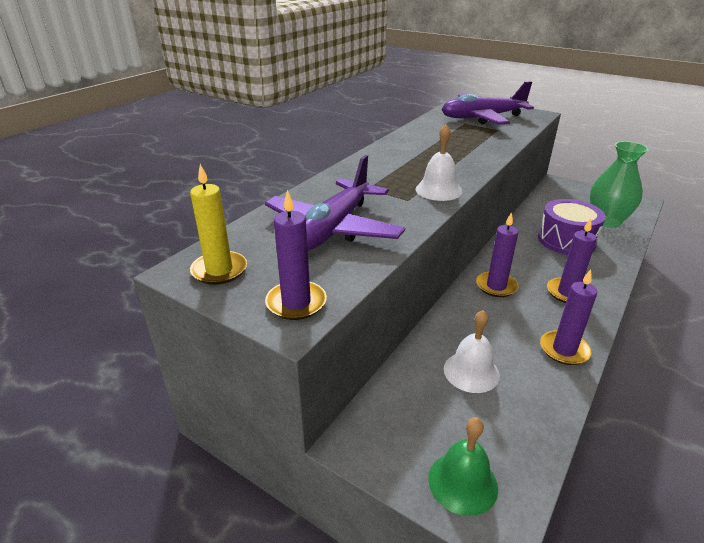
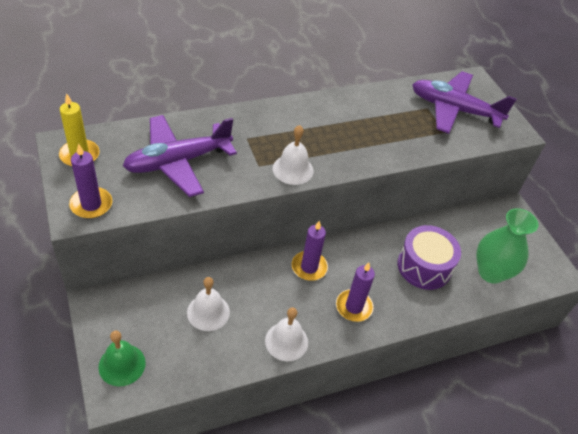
camera: 30 degrees right, 15 degrees up
purple candle [540,269,597,365] -> white bell [265,307,308,361]

